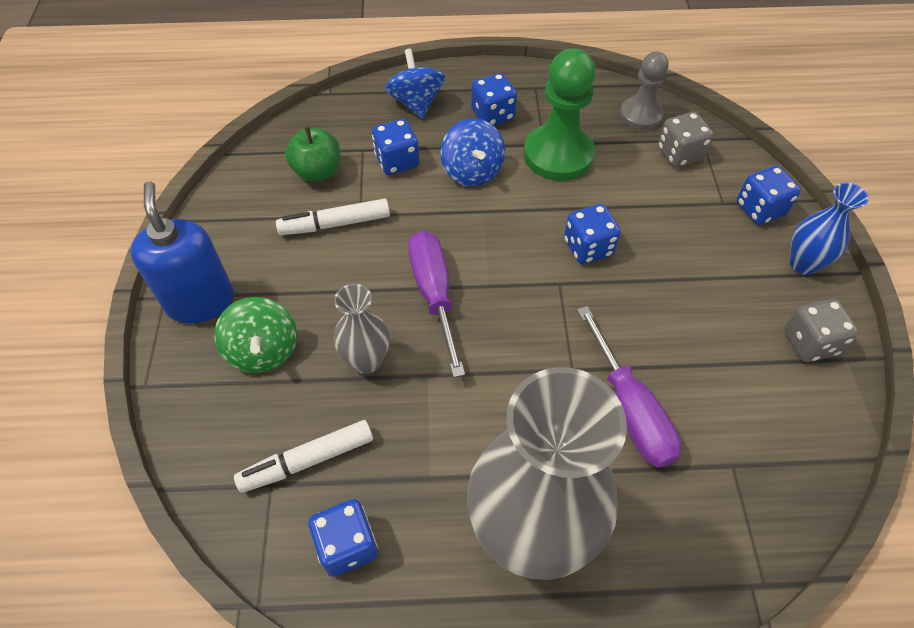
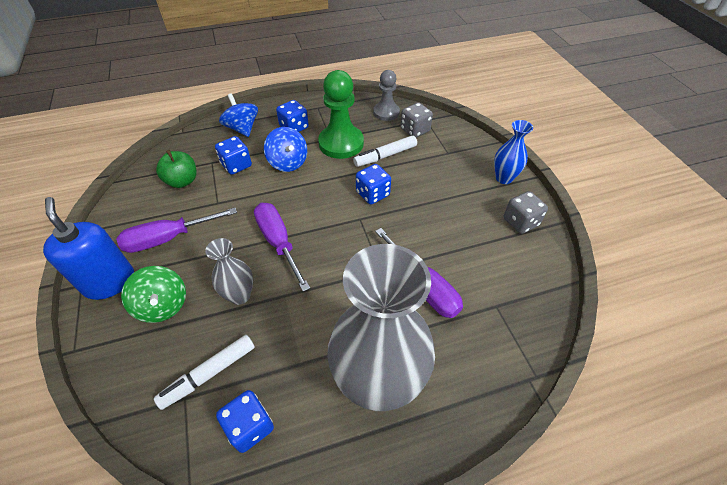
camera: 15 degrees left, 5 degrees down
white marker [276,198,390,235] -> white marker moved to [353,135,417,167]
blue dice [737,166,801,225] -> none
none -> purple screwdriver [116,208,237,253]

